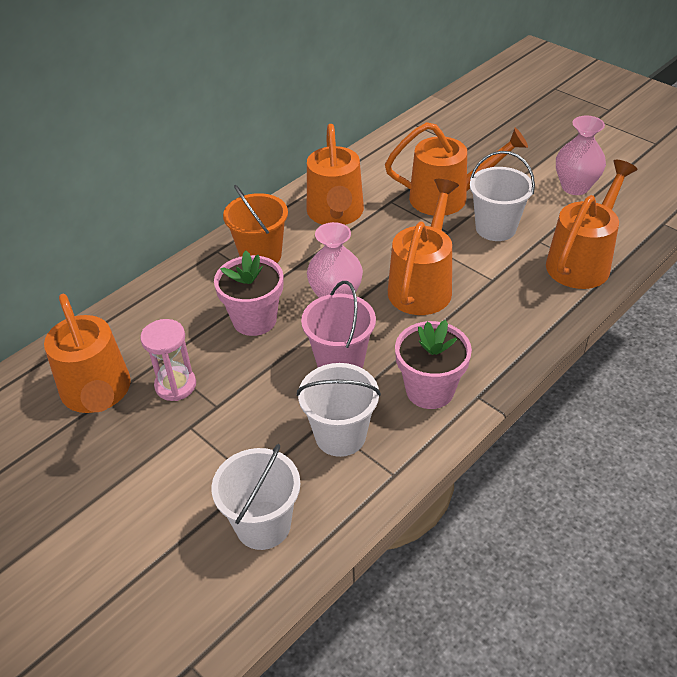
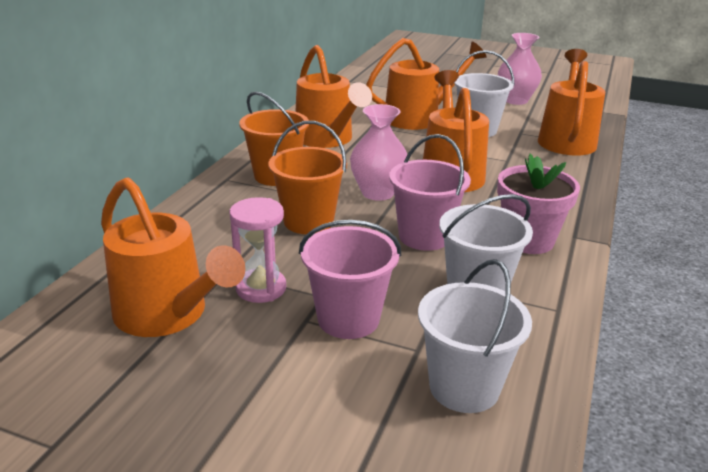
camera: 25 degrees left, 15 degrees down
pink flower pot [214,251,283,336] -> orange bucket [269,121,347,234]
none -> pink bucket [299,220,401,339]

